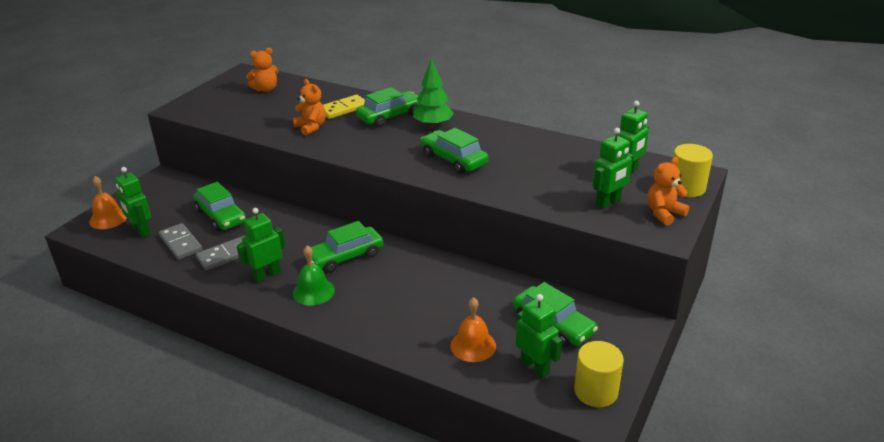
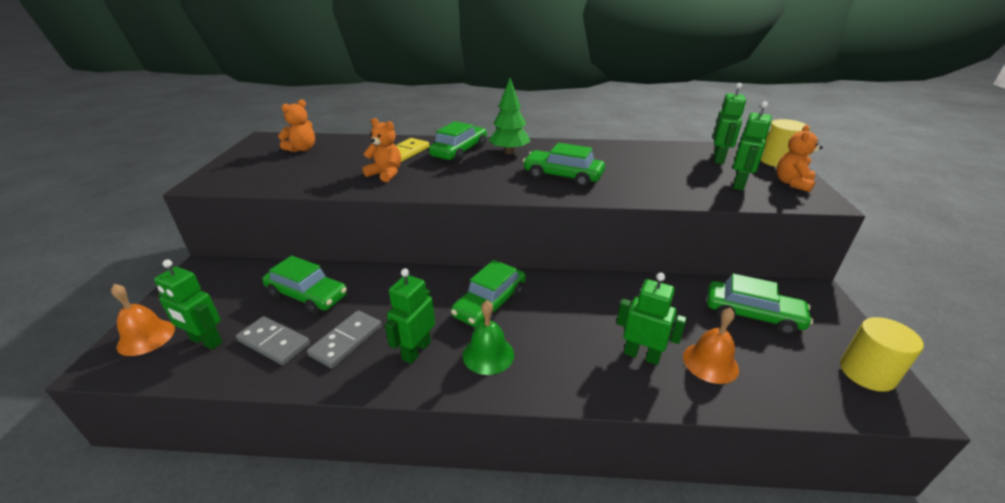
camera: 25 degrees left, 0 degrees up
green robot [516,294,562,378] -> green robot moved to [617,273,687,365]

